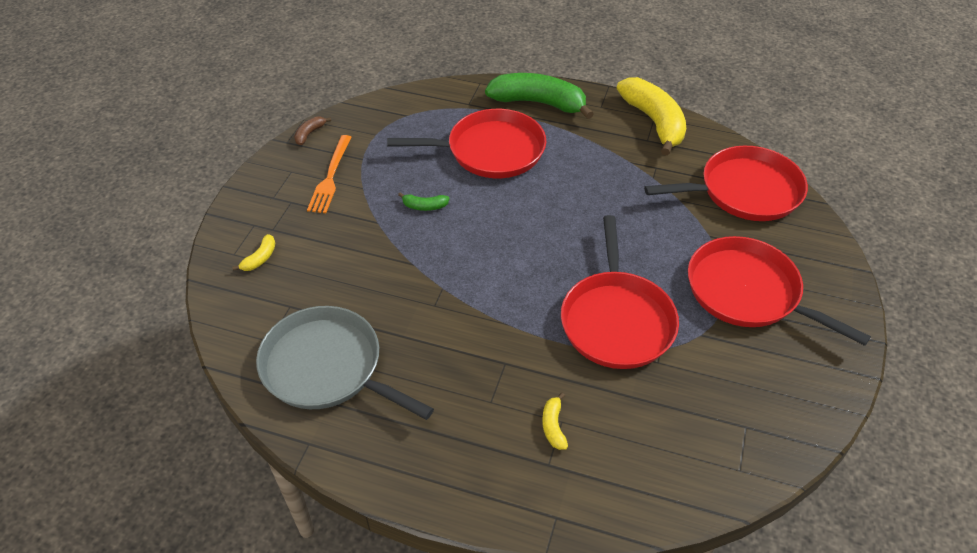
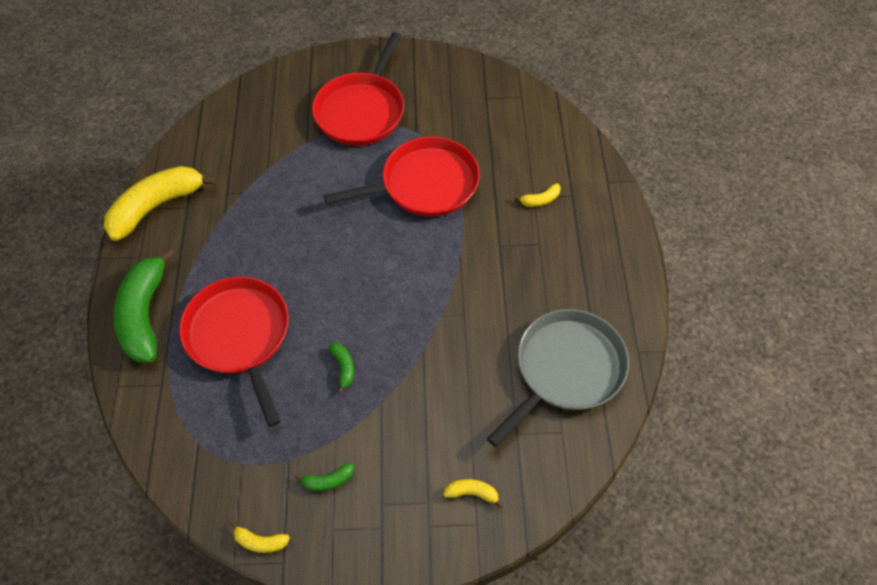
camera: 110 degrees left, 10 degrees up
grey pan [256,306,434,420] -> grey pan turned 150 degrees counterclockwise [487,309,629,447]
brown banana [294,117,331,145] -> yellow banana [231,521,290,553]
orange fork [307,135,352,213] -> green banana [295,462,354,491]
red pan [644,146,808,221] -> none

